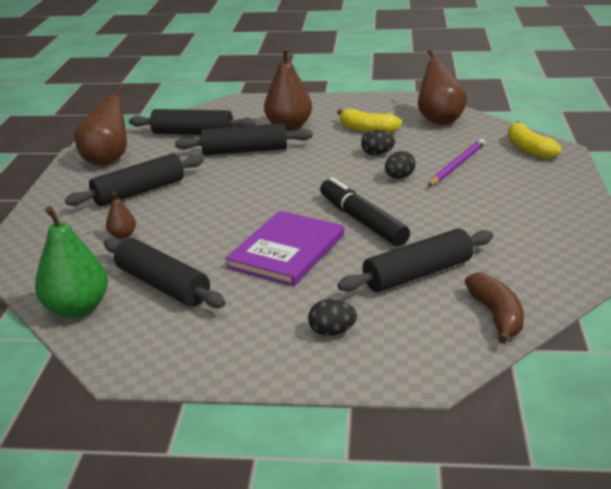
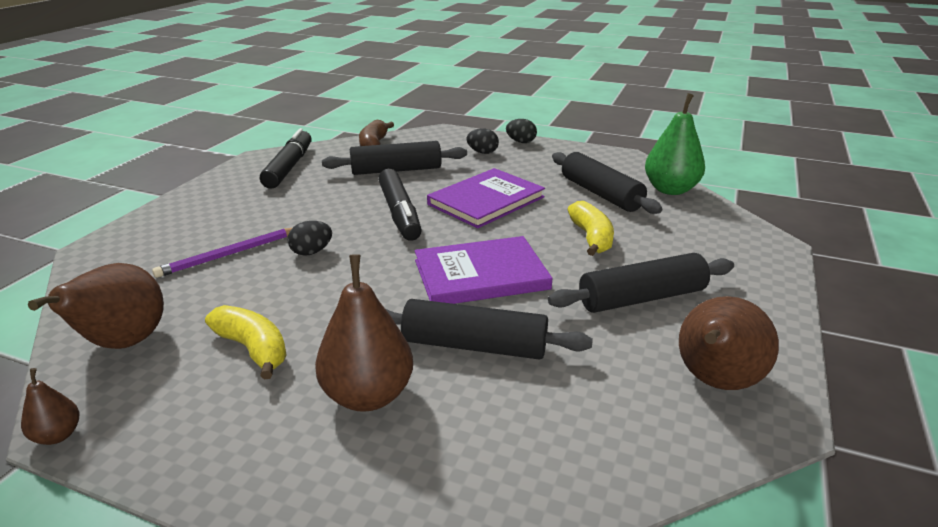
camera: 165 degrees left, 0 degrees up
brown pear [106,192,136,239] -> brown pear moved to [21,368,79,445]
black rolling pin [129,109,256,135] -> none
black egg [361,130,395,155] -> black egg moved to [506,119,537,143]
yellow banana [508,121,562,159] -> yellow banana moved to [567,201,614,256]
none -> black marker [260,128,312,189]
none -> purple book [415,236,553,304]

